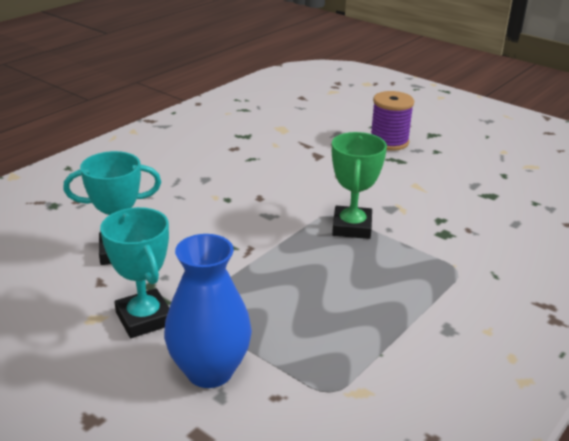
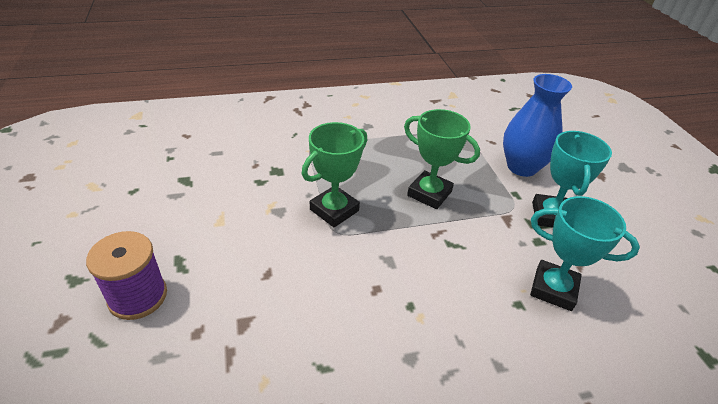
camera: 145 degrees left, 10 degrees up
none -> green trophy [404,109,480,209]

